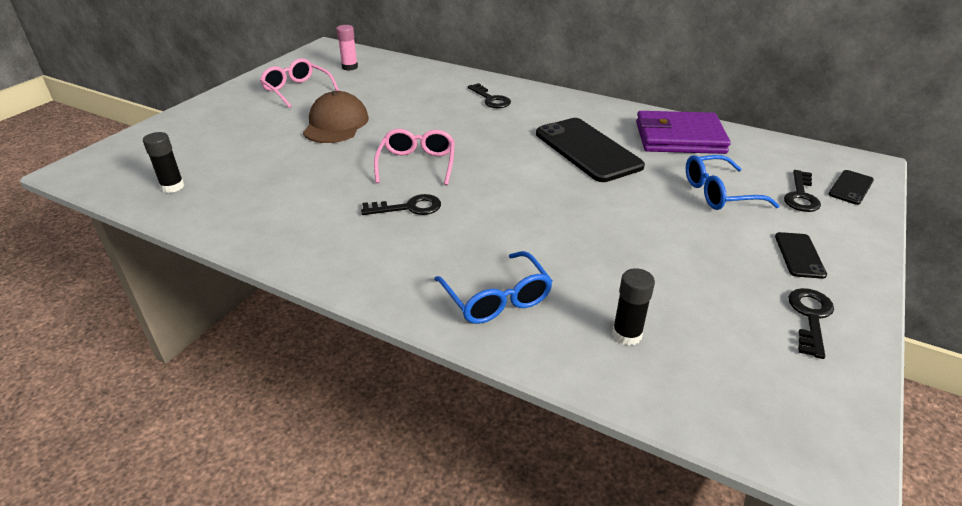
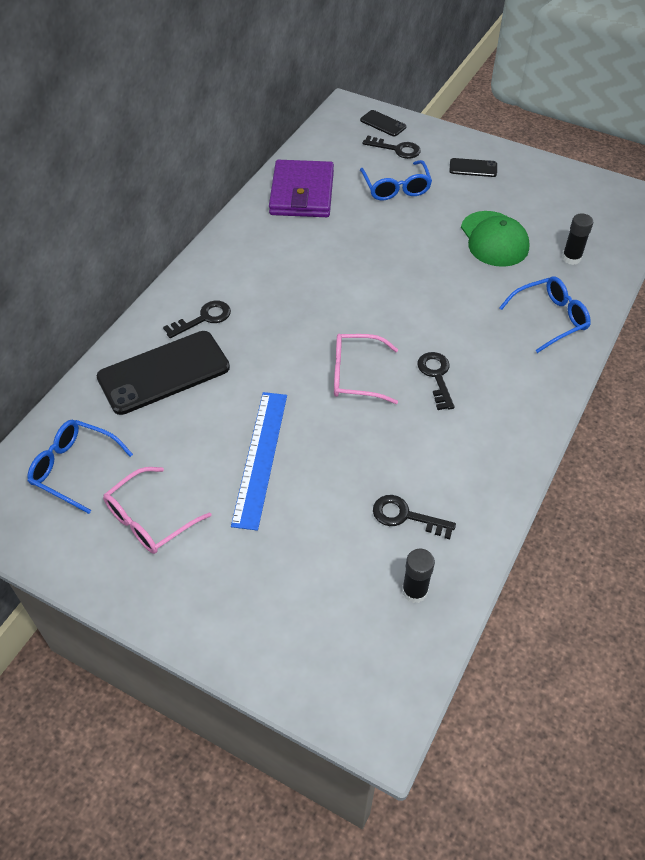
camera: 90 degrees left, 15 degrees up
brown cap [303,91,369,143] -> blue ruler [231,392,287,531]
pink glue stick [336,25,358,71] -> blue glasses [27,420,133,514]
black phone [536,118,645,182] -> black phone moved to [97,331,230,415]
black key [788,288,834,359] -> black key moved to [373,495,456,539]
none -> green cap [461,211,529,267]

